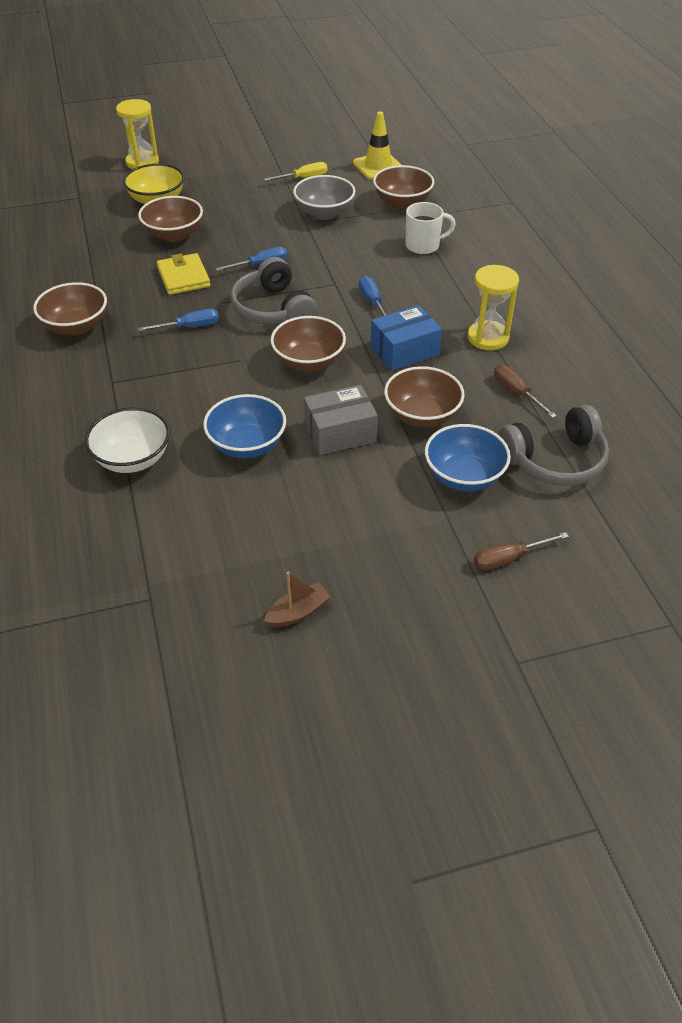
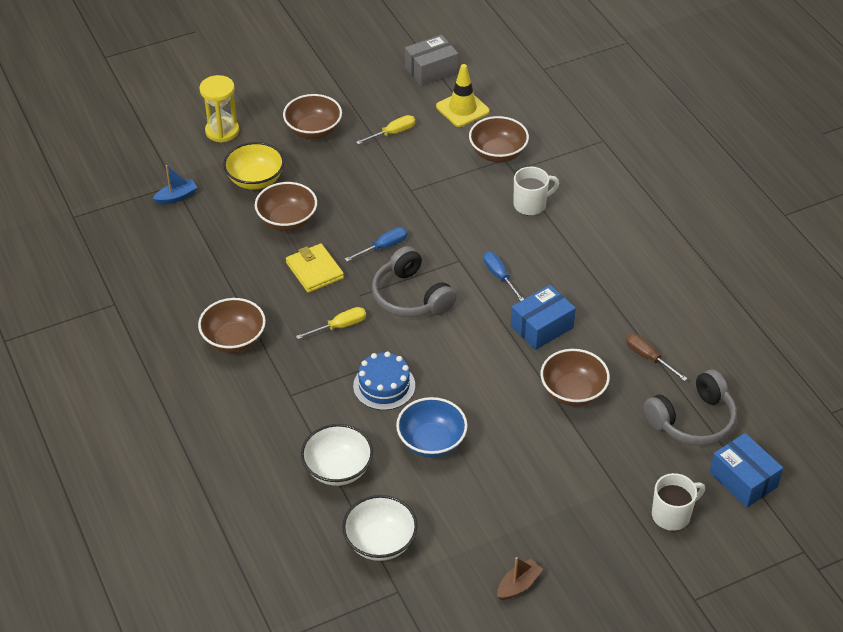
camera: 10 degrees left, 0 degrees up
blue screwdriver [138,309,219,331] -> yellow screwdriver [296,307,366,339]
brown bowl [271,316,346,372] -> brown bowl moved to [283,94,342,139]
grey bowl [293,175,355,220] -> none
grey box [304,385,378,455] -> grey box moved to [405,35,458,86]
blue bowl [425,424,511,491] -> none
yellow hourglass [468,265,519,350] -> none
brown screwdriver [474,532,569,570] -> white mug [652,473,705,531]
none -> blue boat [153,165,198,205]
none -> white bowl [342,495,417,561]
none -> blue cake [353,351,415,410]
none -> blue box [710,433,783,508]

